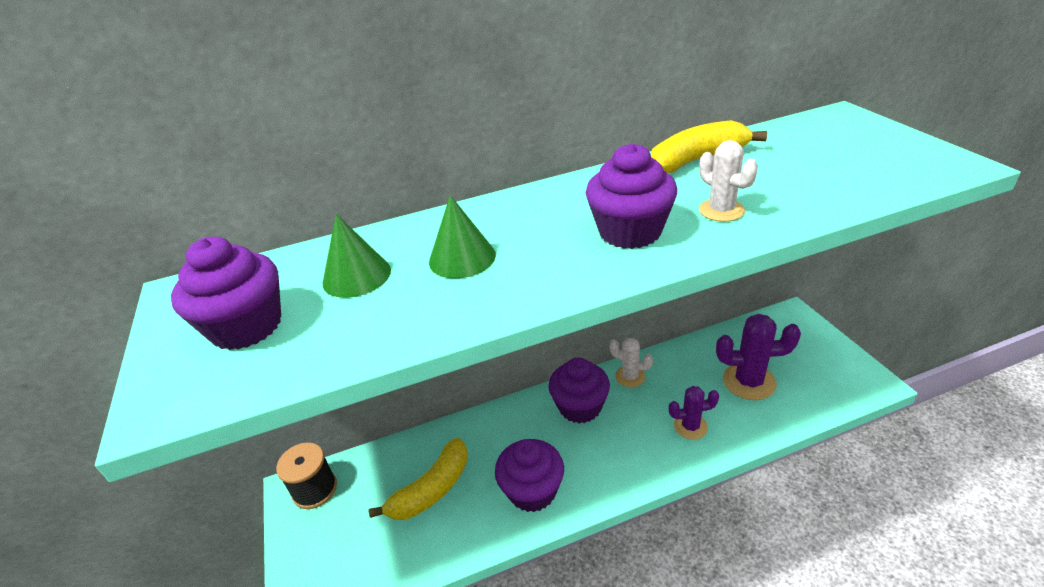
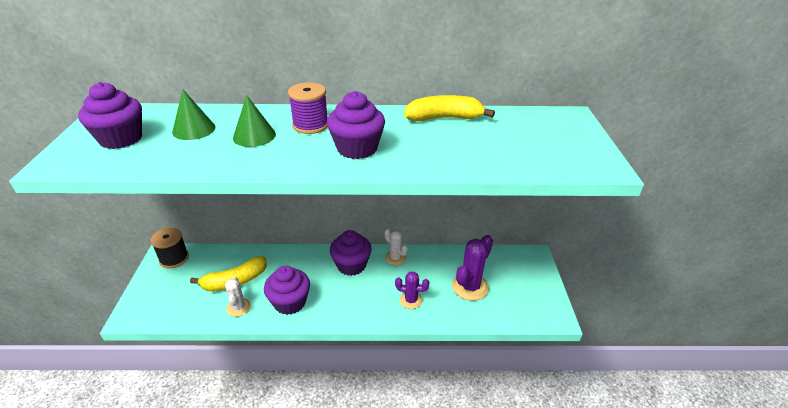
camera: 15 degrees right, 0 degrees up
white cactus [699,140,758,222] -> white cactus moved to [225,277,251,317]
purple cactus [716,314,801,400] -> purple cactus turned 75 degrees counterclockwise [452,235,493,301]
none -> purple spool [288,82,328,134]

